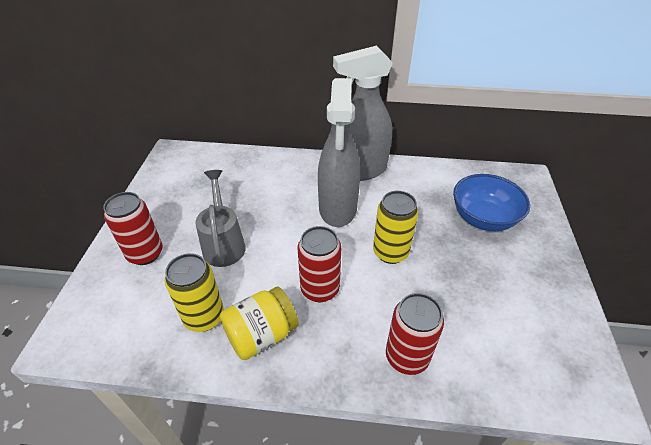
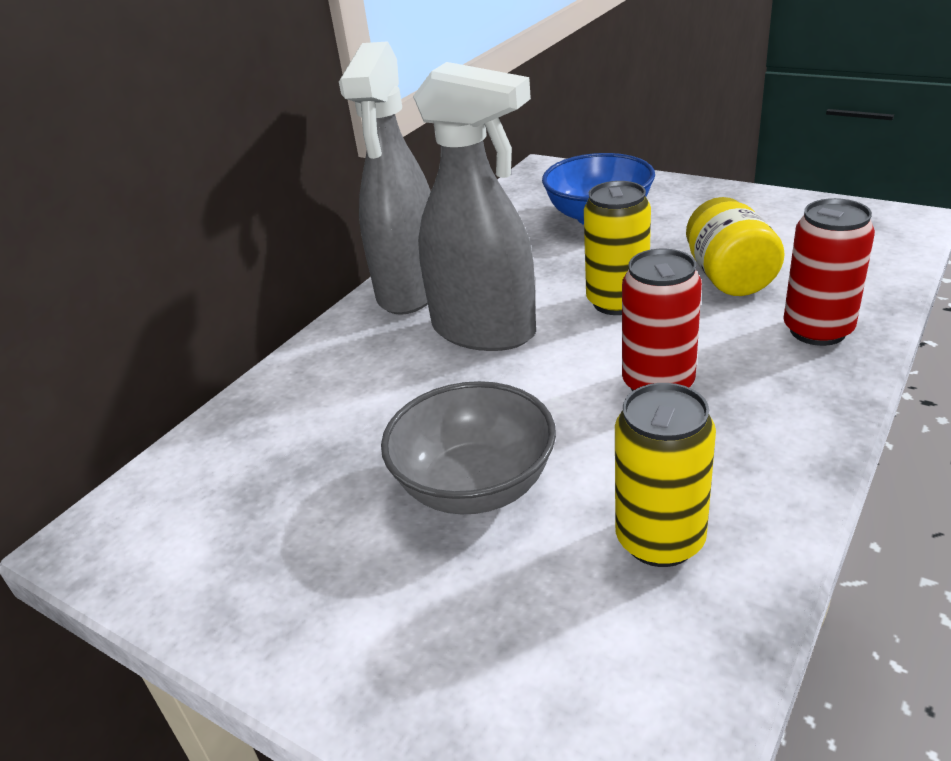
camera: 60 degrees left, 10 degrees down
red can [103,192,163,265] -> none
grey watering can [195,170,246,267] -> grey bowl [381,381,556,514]
yellow jar [220,287,299,360] -> yellow jar moved to [686,197,785,296]

